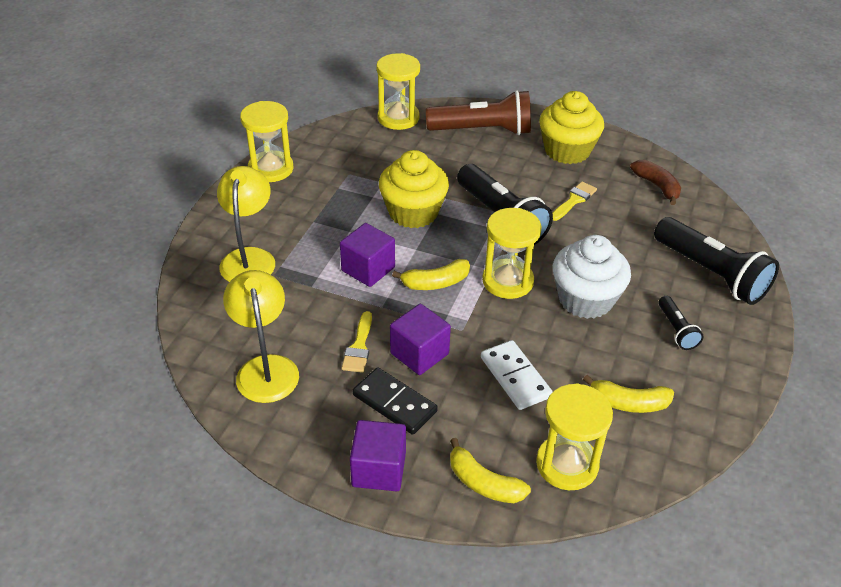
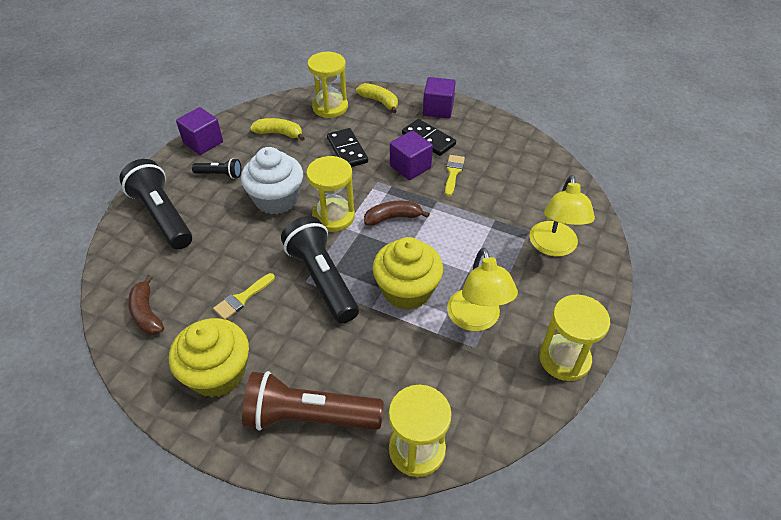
camera: 175 degrees left, 5 degrees up
yellow lamp [223,270,299,403] -> yellow lamp moved to [447,248,518,331]
purple cube [340,223,395,287] -> purple cube moved to [176,107,223,155]
yellow banana [392,259,470,290] -> brown banana [364,201,430,226]
white domino [481,340,553,410] -> black domino [327,128,368,167]
black flashlight [658,296,704,350] -> black flashlight turned 105 degrees clockwise [192,158,241,179]

